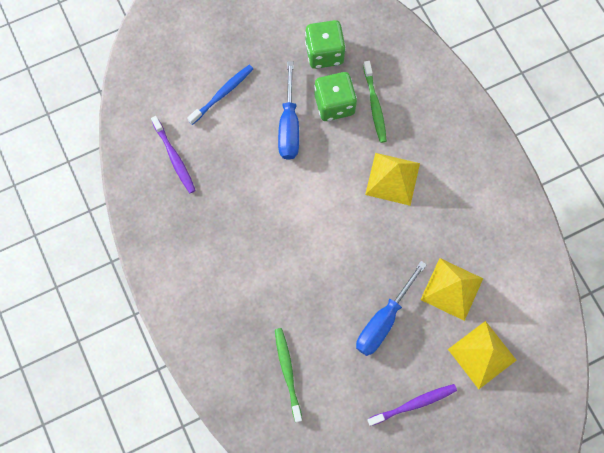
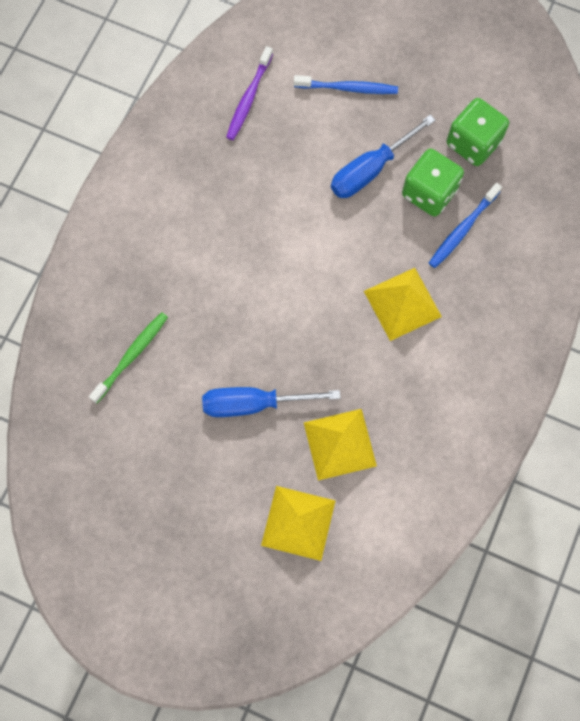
camera: 50 degrees right, 0 degrees up
green toothbrush [363,61,387,143] -> blue toothbrush [429,183,502,268]
purple toothbrush [367,384,457,426] -> none

